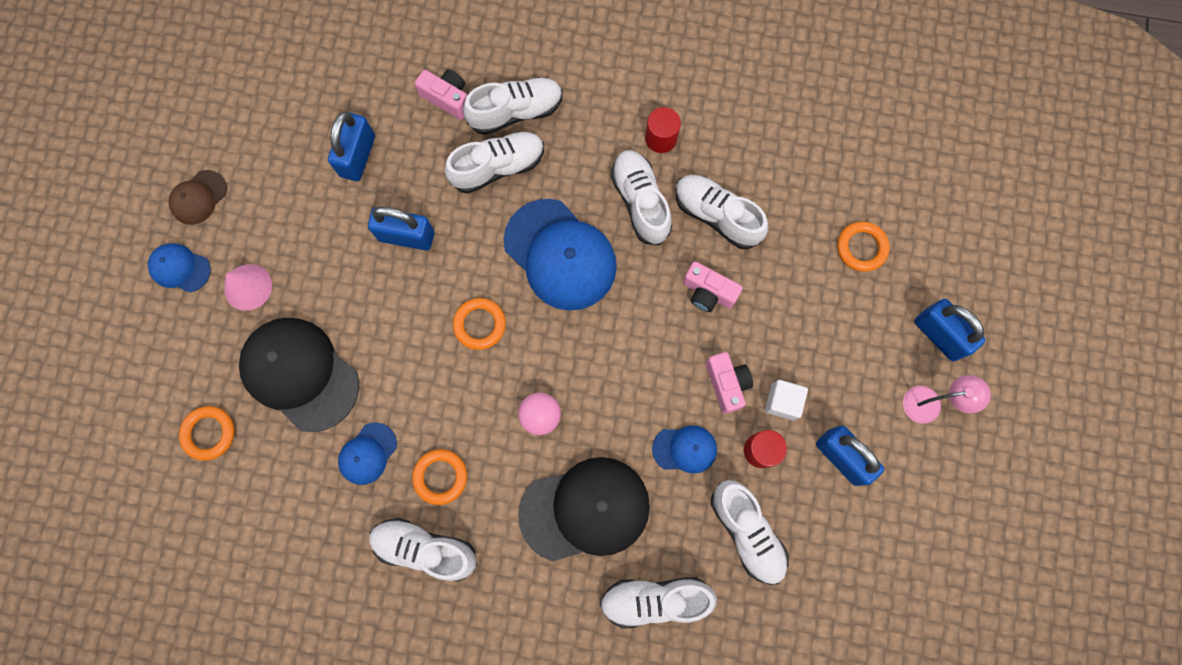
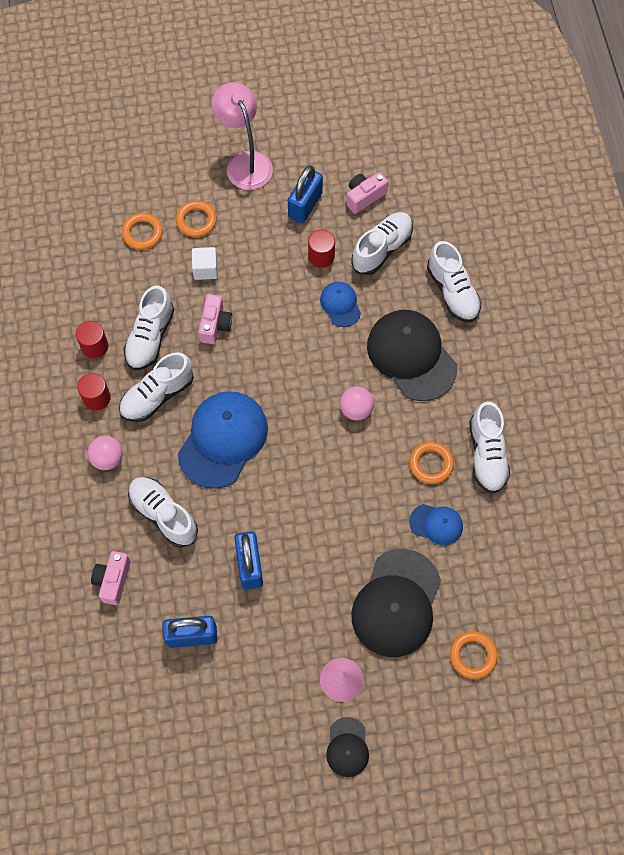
camera: 110 degrees left, 10 degrees down
blue cap [148,243,211,293] -> black cap [326,717,369,777]
brown cap [169,170,227,225] -> none
orange ring [453,298,506,350] -> orange ring moved to [176,201,217,237]
white shoe [463,77,563,135] -> none
pink camera [706,352,753,414] -> pink camera moved to [346,172,388,214]
white cube [765,380,808,421] -> white cube moved to [192,247,218,280]
pink lamp [903,375,991,424] -> pink lamp [212,82,273,190], size x1.63
blue padlock [914,299,985,361] -> none
none -> red cylinder [76,321,108,359]
none -> pink ball [87,436,123,470]

